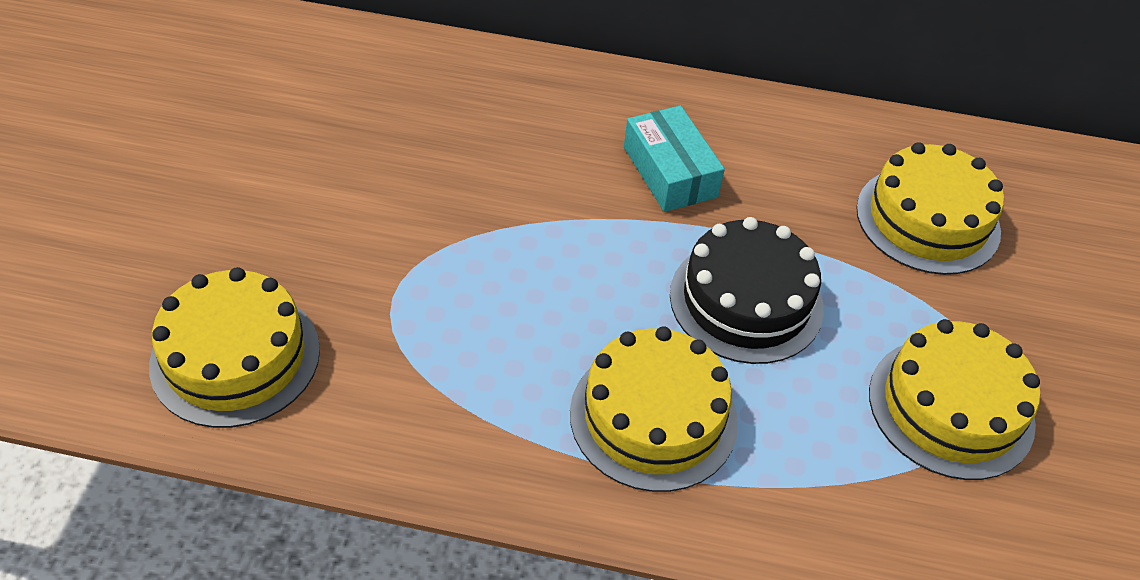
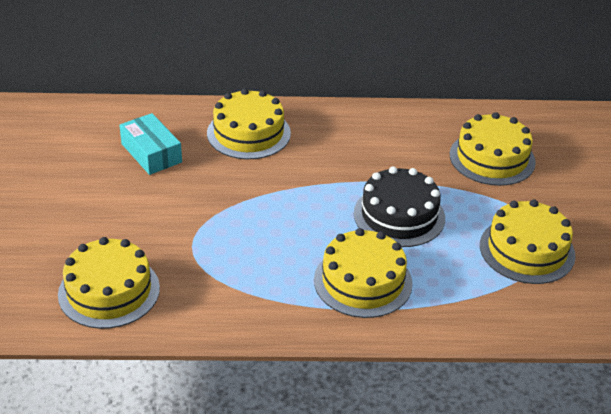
camera: 10 degrees left, 10 degrees down
turquoise box [624,106,725,212] -> turquoise box moved to [119,113,182,175]
none -> yellow cake [207,88,291,159]

